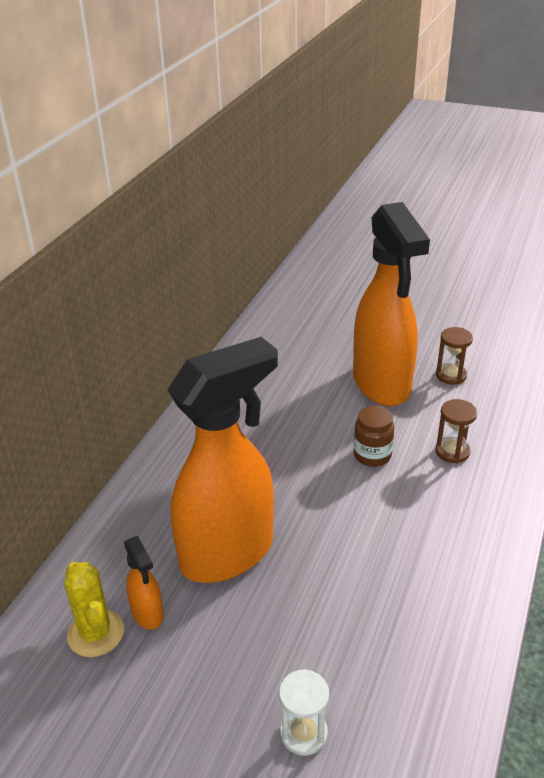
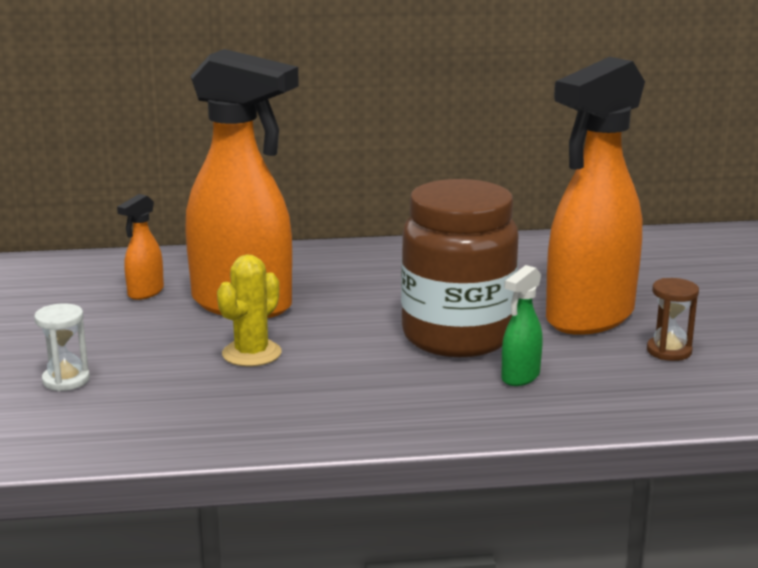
camera: 60 degrees right, 15 degrees down
yellow cactus [65,562,124,657] -> yellow cactus moved to [217,255,281,367]
brown jar [354,406,394,467] -> brown jar [401,179,519,357], size x2.31
brown hourglass [435,399,477,463] -> green spray bottle [501,265,543,386]

